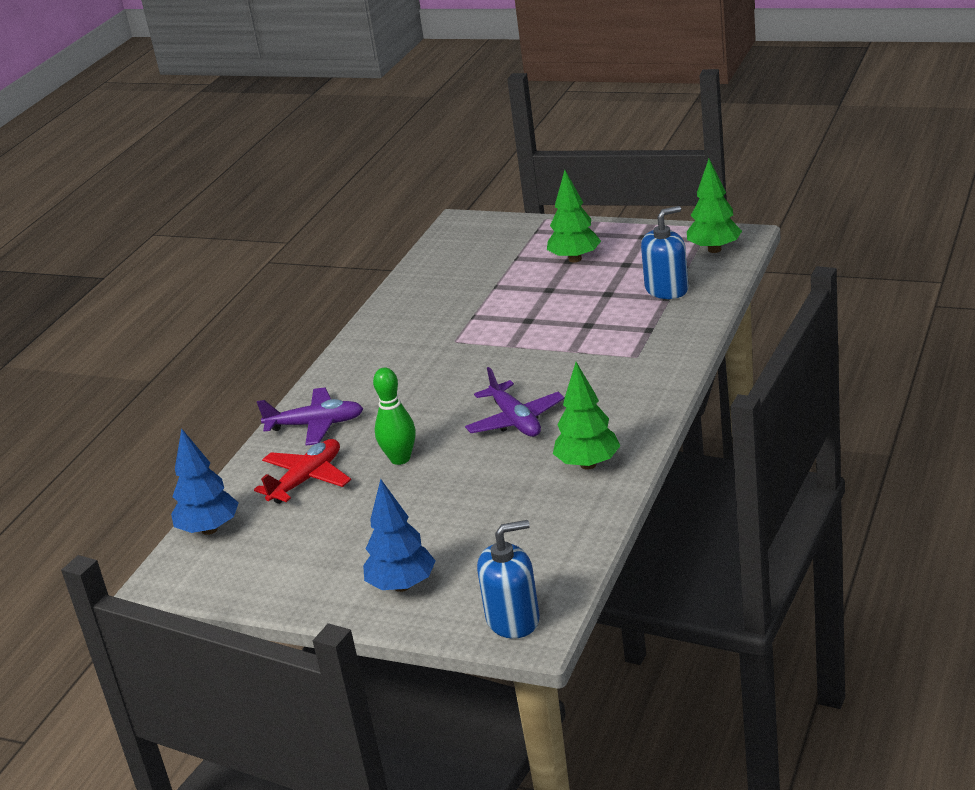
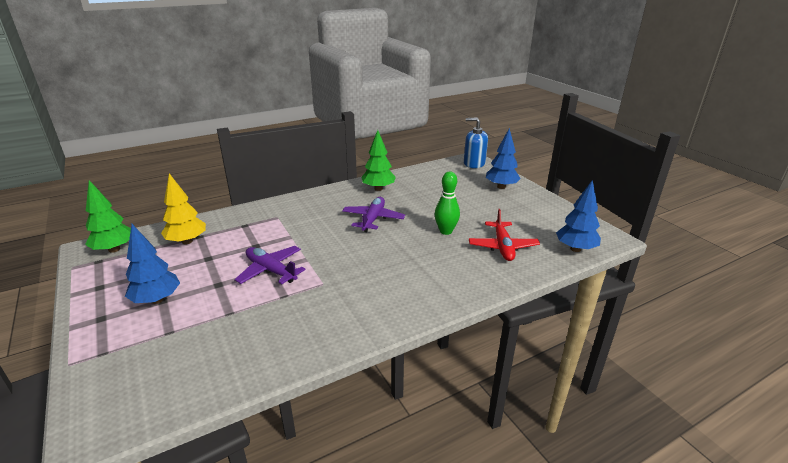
camera: 145 degrees left, 0 degrees up
red plane [254,439,351,504] -> red plane turned 75 degrees counterclockwise [469,209,540,261]
purple plane [257,387,363,446] -> purple plane moved to [235,246,306,284]
green tree [547,170,601,263] -> blue tree [125,224,180,304]
blue soap dispenser [641,206,688,299] -> yellow tree [161,173,206,244]

